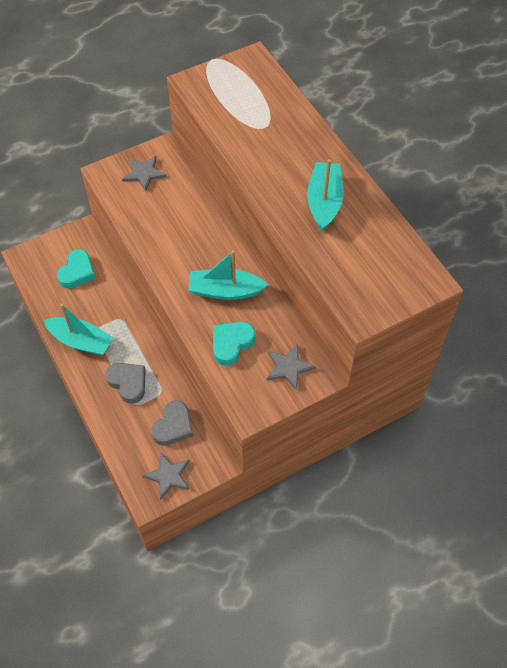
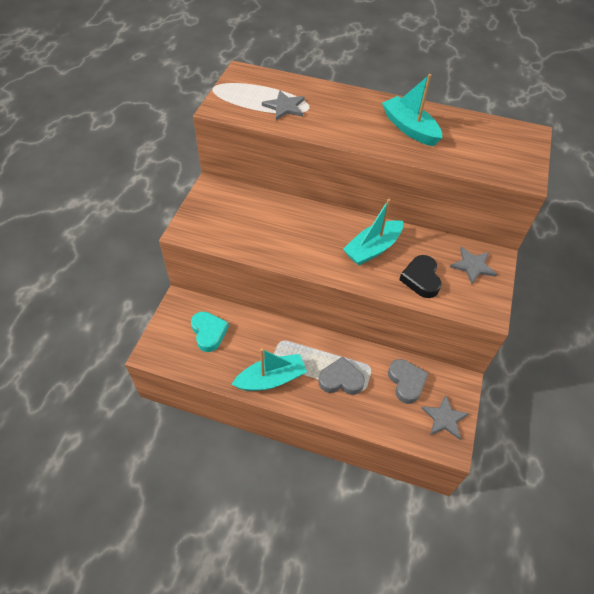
camera: 45 degrees left, 5 degrees down
grey star [122,156,167,191] -> grey star moved to [262,90,305,120]
turquoise heart [213,322,255,366] -> black heart [399,255,441,298]

